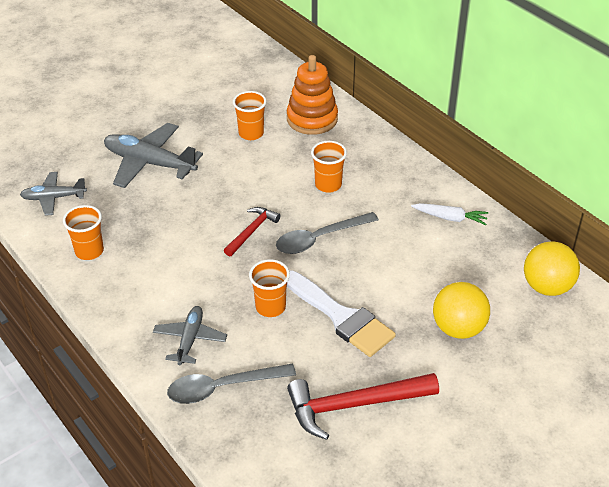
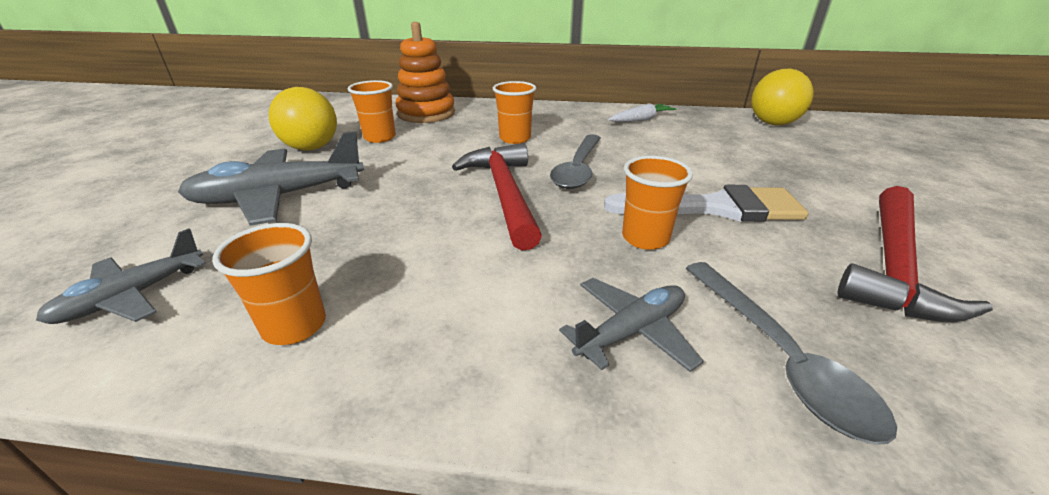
camera: 45 degrees left, 10 degrees down
grey plane [153,306,227,365] -> grey plane turned 90 degrees clockwise [559,278,704,372]
grey spoon [167,364,296,404] -> grey spoon turned 45 degrees counterclockwise [686,262,897,445]
red hammer [224,207,281,257] -> red hammer [452,143,542,251], size x1.74
yellow ball [433,282,490,339] -> yellow ball moved to [269,87,337,150]

